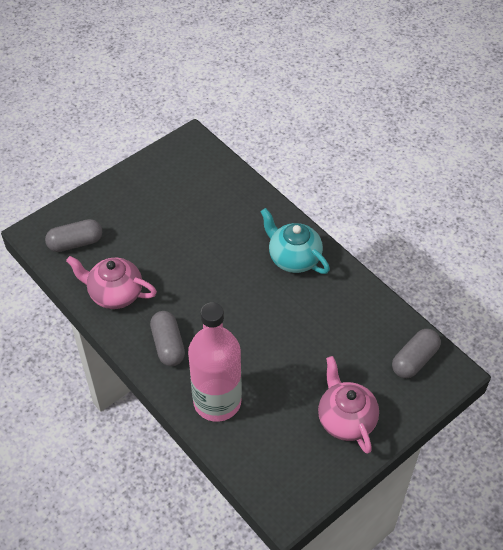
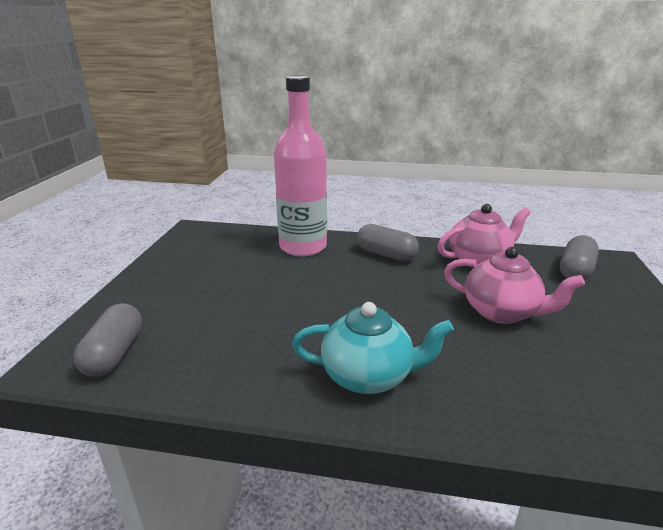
camera: 140 degrees right, 25 degrees down
pink teapot [318,356,379,454] -> pink teapot moved to [444,247,585,324]

